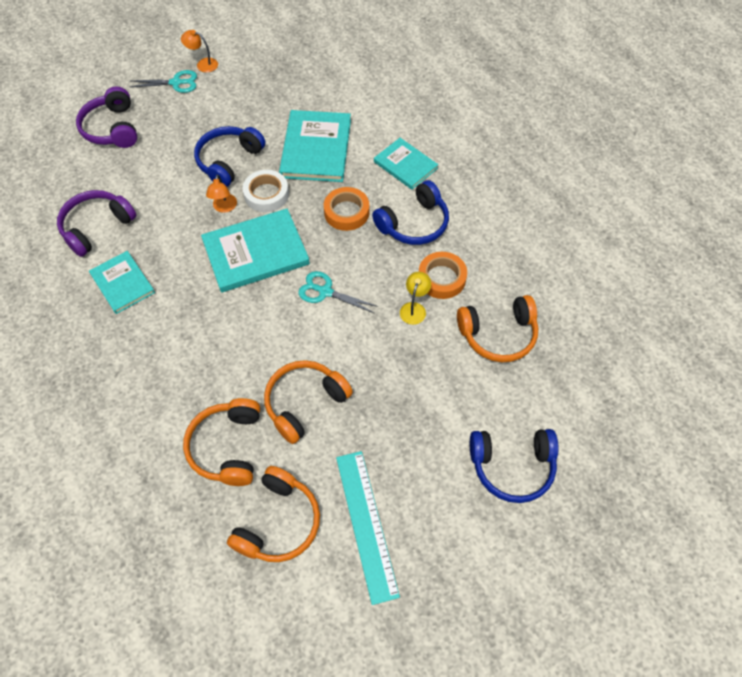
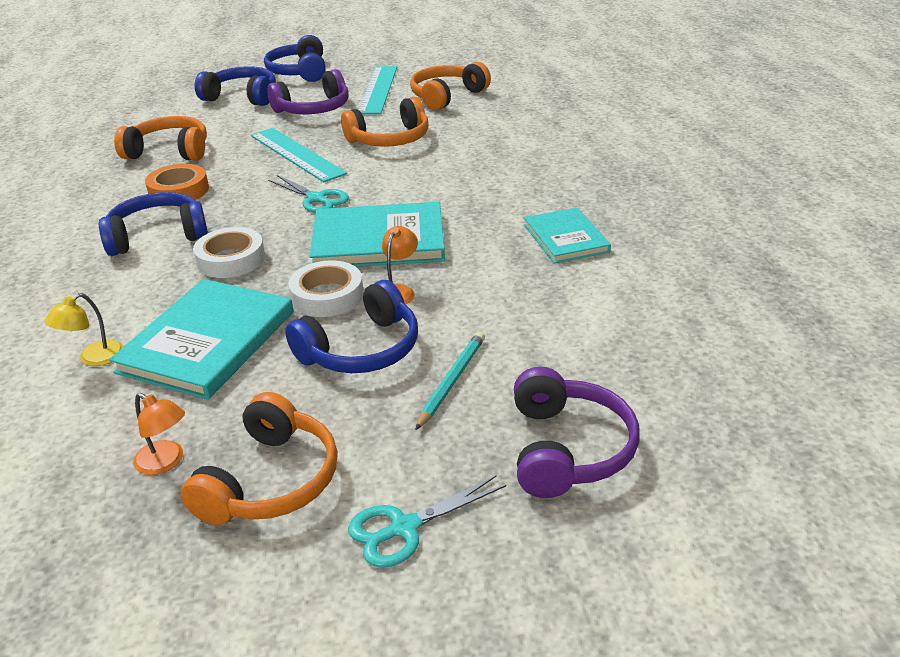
camera: 160 degrees left, 25 degrees down
purple headphones [57,190,136,257] -> purple headphones moved to [267,69,349,114]
turquoise scissors [130,70,197,93] -> turquoise scissors turned 45 degrees counterclockwise [348,476,506,568]
orange lamp [181,30,218,73] -> orange lamp moved to [133,393,185,475]
orange headphones [183,398,260,486] -> orange headphones moved to [180,392,337,525]
orange tape [324,187,369,231] -> white tape [193,227,265,278]
turquoise book [374,138,438,190] -> none
yellow lamp [400,272,431,325] -> yellow lamp moved to [45,293,123,366]
none -> turquoise ruler [251,128,347,182]
none -> blue headphones [264,35,326,82]
none -> turquoise pencil [415,332,485,430]

